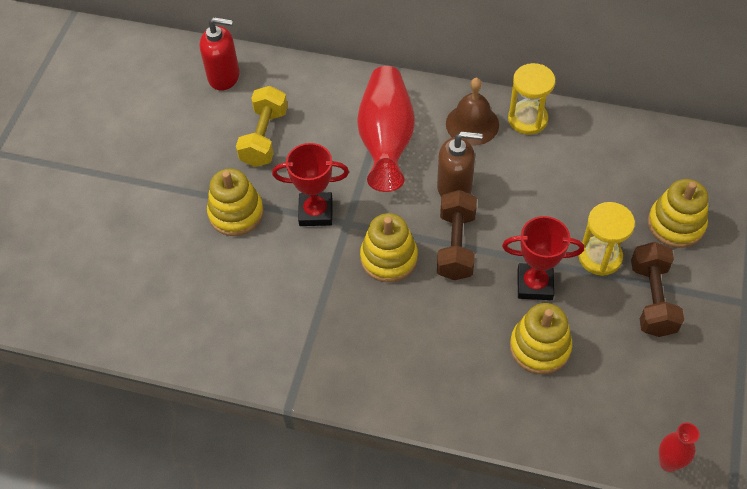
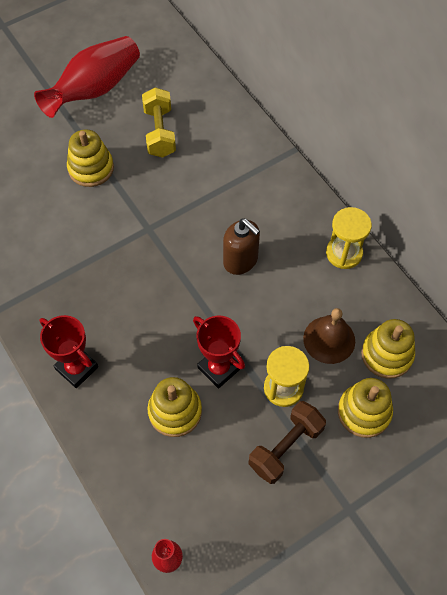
camera: 40 degrees right, 5 degrees up
red soap dispenser [200,17,240,91] -> none
yellow dumbbell [236,86,288,167] -> yellow dumbbell turned 60 degrees counterclockwise [142,87,176,158]
red trophy [272,143,349,226] -> red trophy moved to [39,315,98,388]
red vase [357,66,415,192] -> red vase moved to [34,36,140,118]
yellow stacking toy [360,213,418,282] -> yellow stacking toy moved to [361,319,415,379]
brown dumbbell [437,190,477,280] -> none
brown bell [446,78,499,146] -> brown bell moved to [303,308,355,364]

